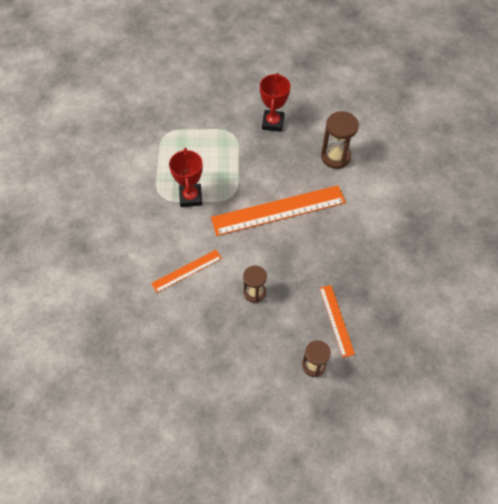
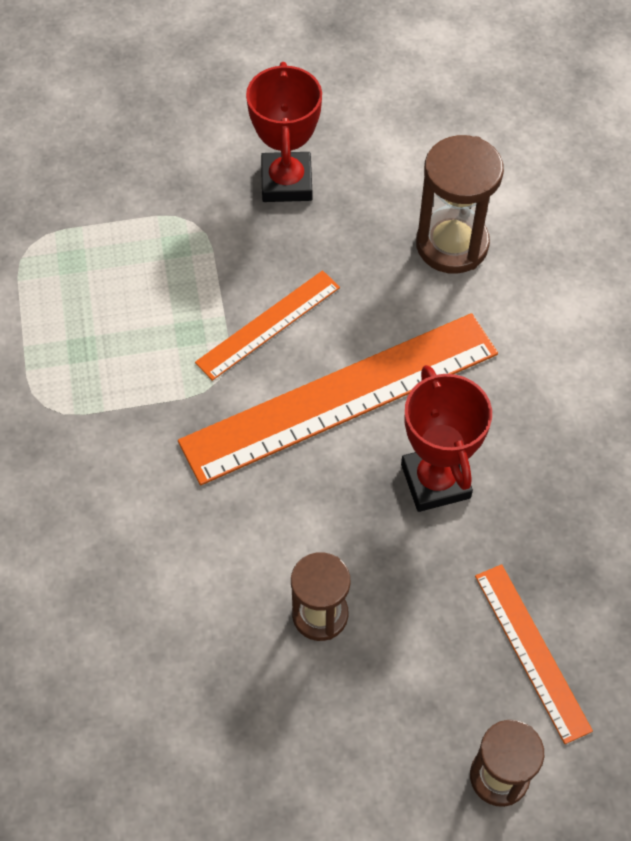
camera: 10 degrees left, 0 degrees up
orange ruler [151,250,222,293] -> orange ruler moved to [195,270,340,381]
red trophy [169,148,203,207] -> red trophy moved to [401,365,492,512]

